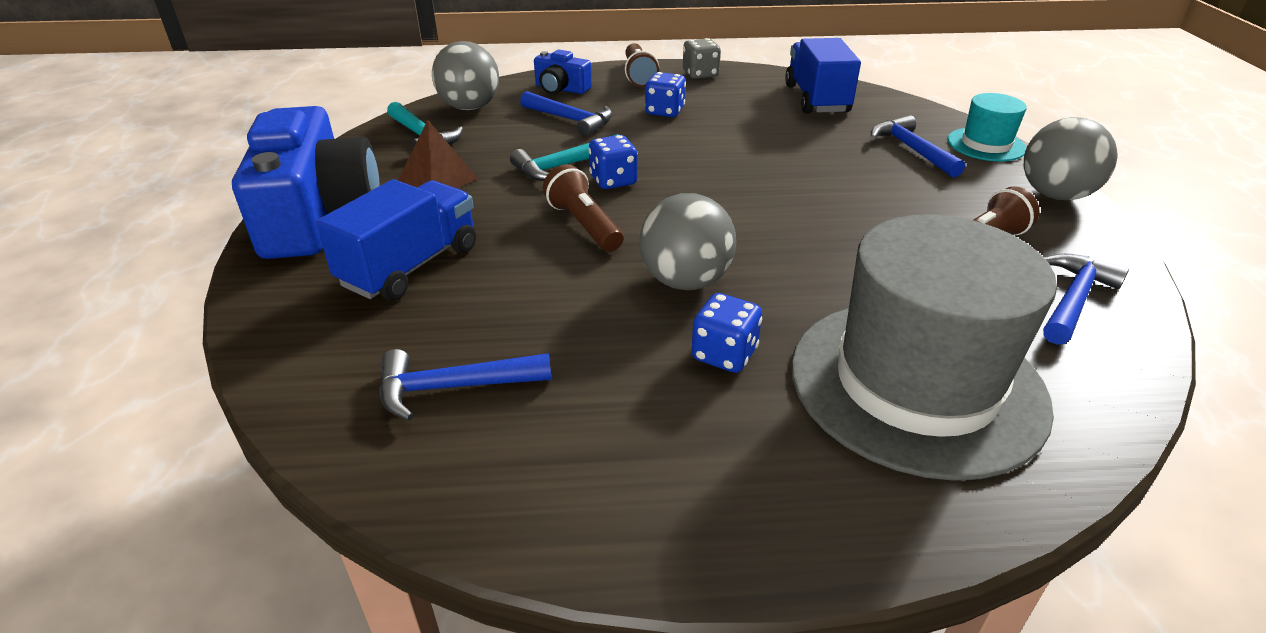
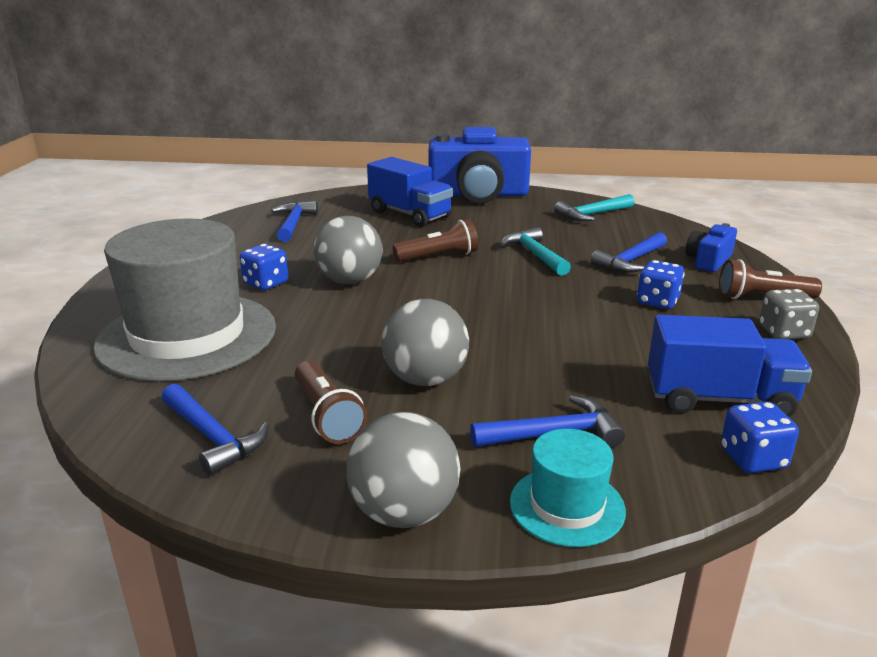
camera: 100 degrees right, 10 degrees down
brown pyramid [398,120,478,188] -> none
grey ball [432,41,499,110] -> grey ball moved to [381,299,469,386]
blue dice [588,135,638,189] -> blue dice moved to [721,401,799,473]

